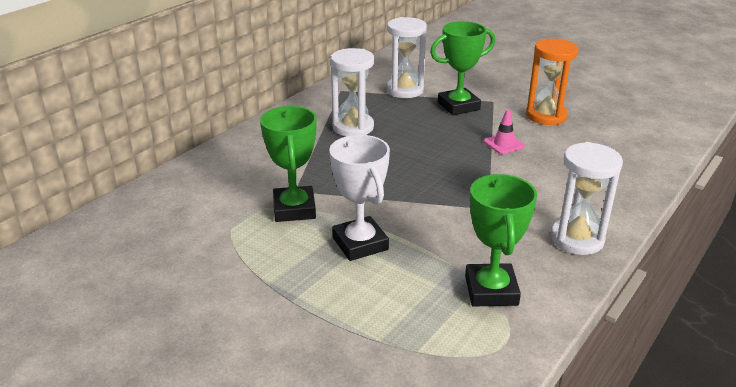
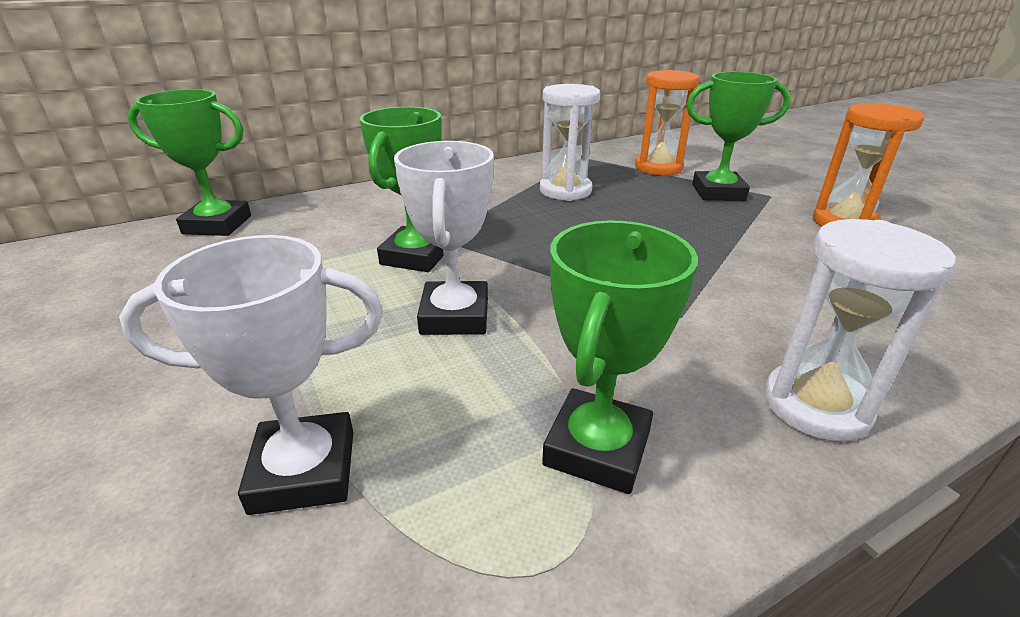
camera: 25 degrees right, 0 degrees up
white hourglass [386,17,427,98] -> orange hourglass [635,70,700,175]
pink traffic cone [484,110,525,154] -> none
none -> white trophy [119,235,383,515]
none -> green trophy [127,89,251,236]

